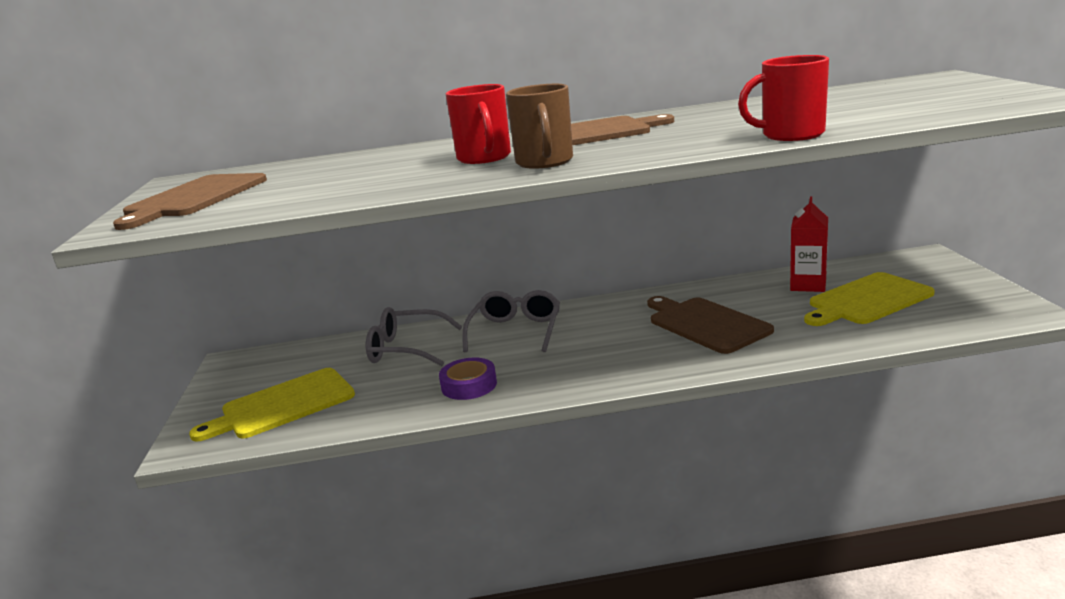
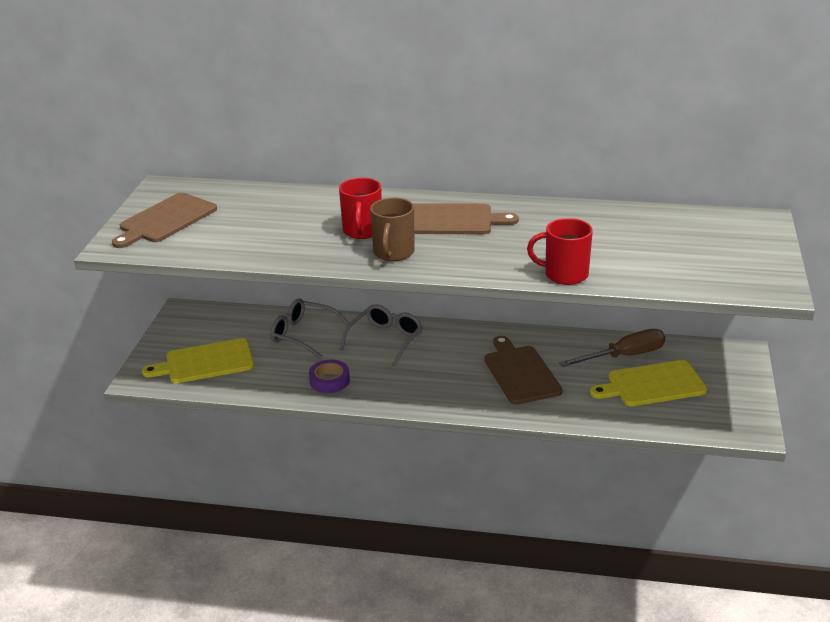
camera: 15 degrees right, 10 degrees up
red carton [790,197,828,292] -> brown screwdriver [559,329,665,367]

